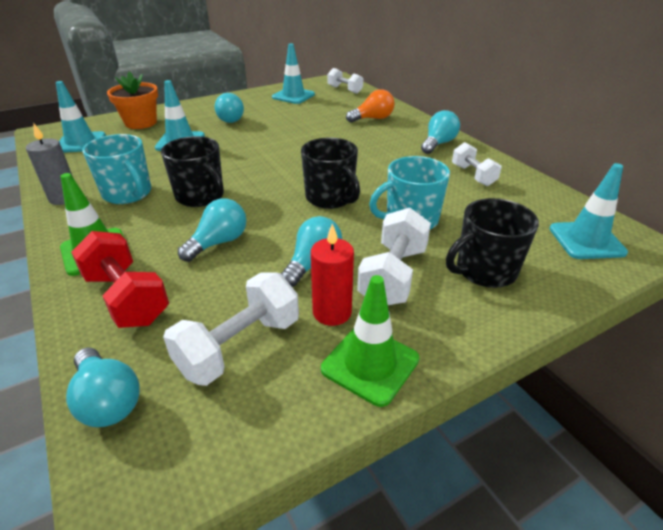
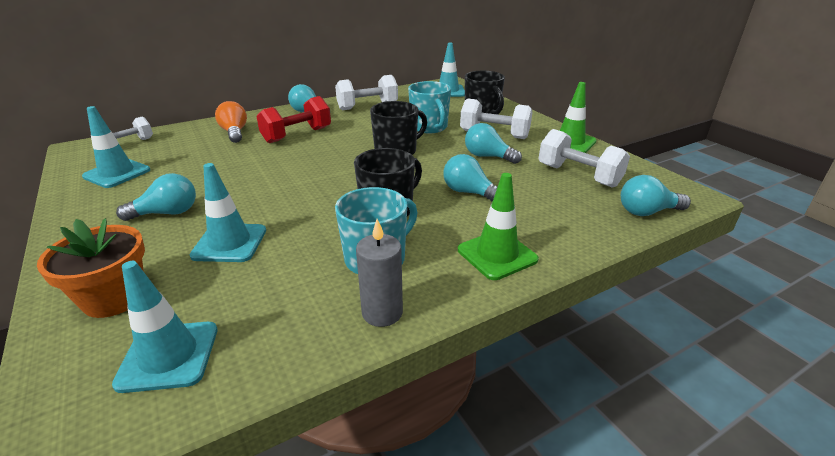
camera: 90 degrees left, 5 degrees down
turquoise light bulb [66,348,140,427] -> turquoise light bulb turned 150 degrees counterclockwise [621,175,691,216]
red dumbbell [71,231,169,328] -> red dumbbell moved to [257,96,331,143]
red candle [311,223,354,326] -> none
white dumbbell [452,142,502,186] -> white dumbbell [335,75,398,110], size x1.51

